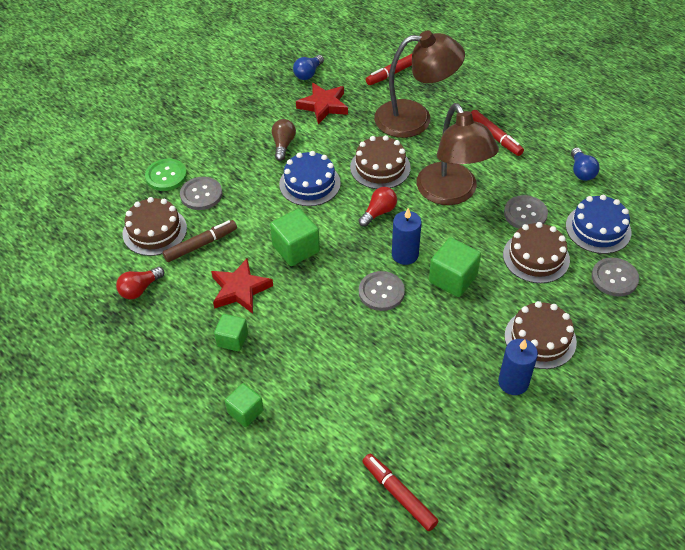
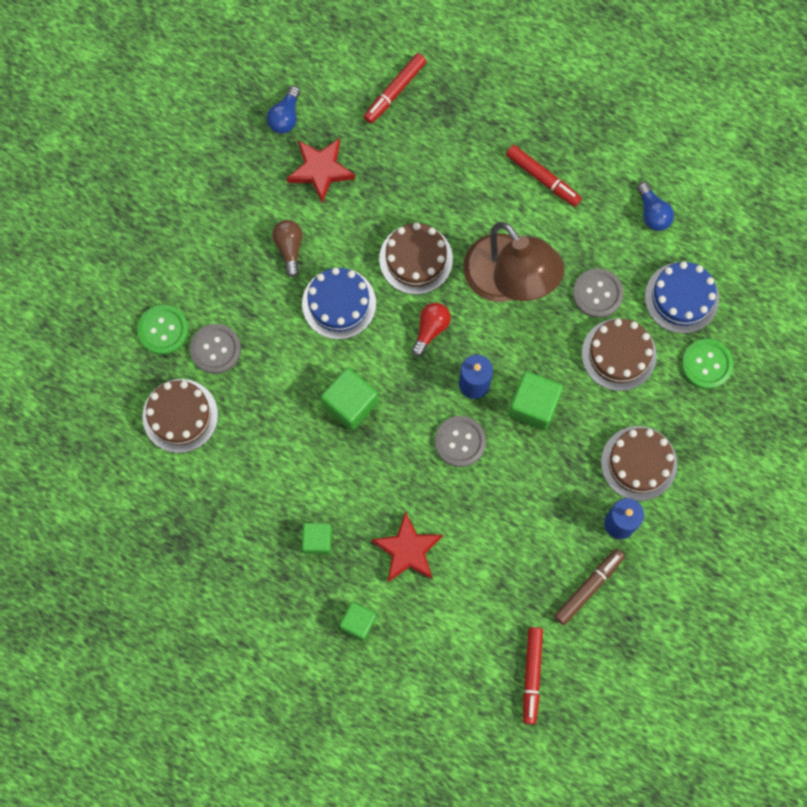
camera: 15 degrees left, 25 degrees up
red light bulb [116,267,164,299] -> none
brown marker [163,220,237,262] -> brown marker moved to [554,549,625,625]
red star [211,259,273,314] -> red star moved to [371,512,443,582]
red marker [362,454,439,531] -> red marker turned 120 degrees counterclockwise [523,627,543,724]
brown lamp [374,30,465,138] -> none
grey button [591,257,639,297] -> green button [682,339,733,389]

